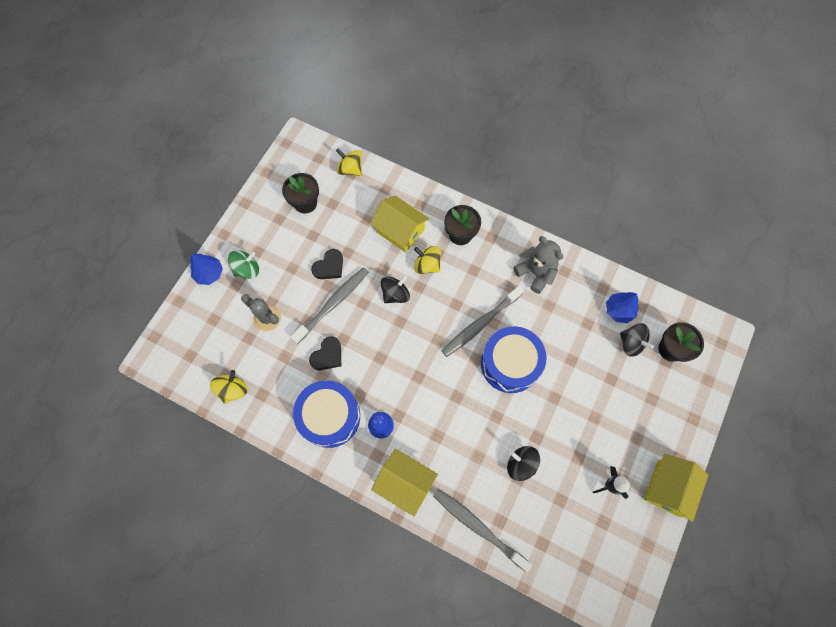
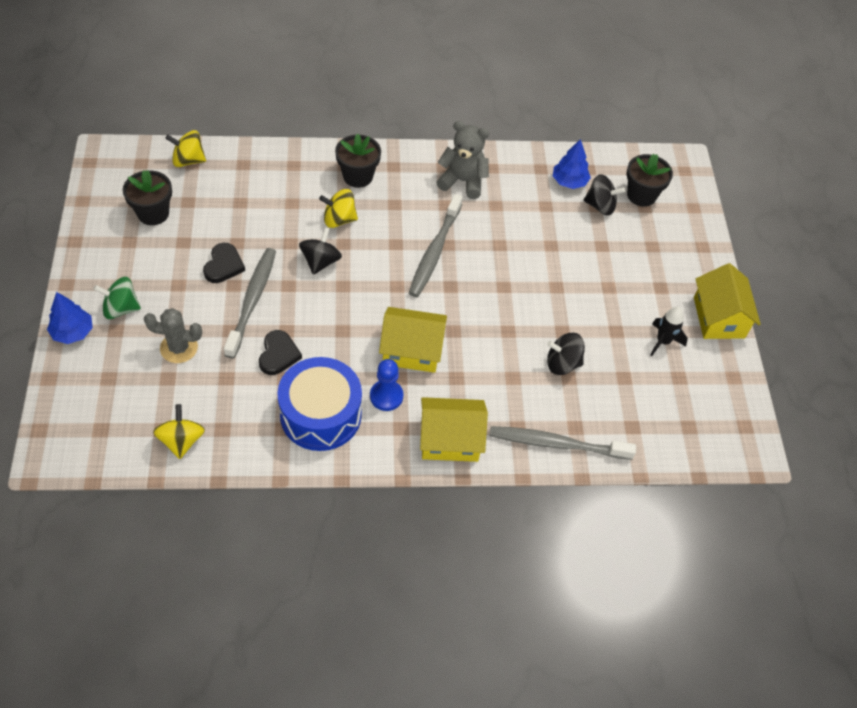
camera: 35 degrees left, 15 degrees down
green spinning top [228,250,259,279] -> green spinning top turned 120 degrees counterclockwise [93,277,141,319]
yellow house [370,195,429,253] -> yellow house moved to [379,307,447,373]
blue drum [481,326,547,393] -> none

